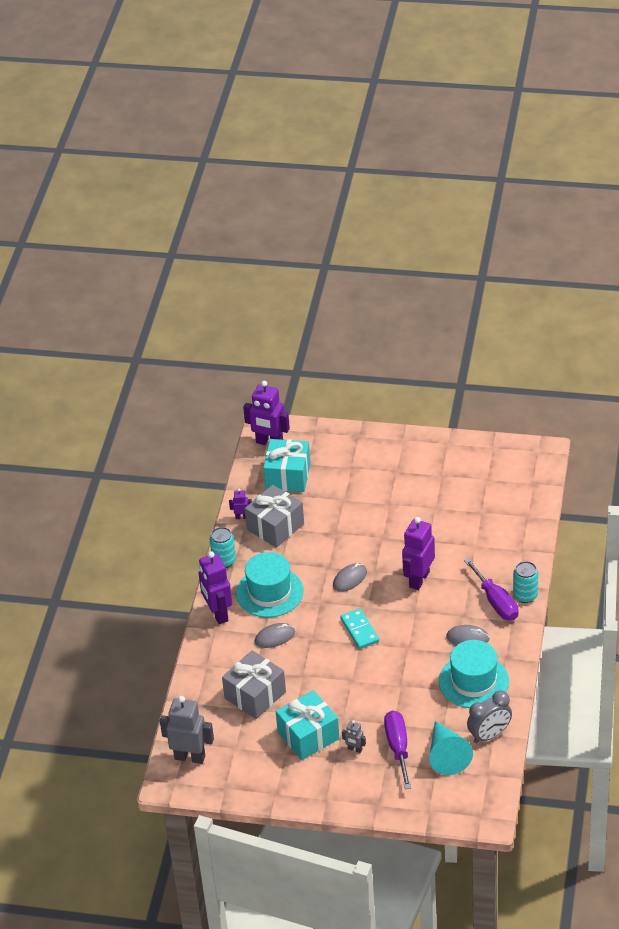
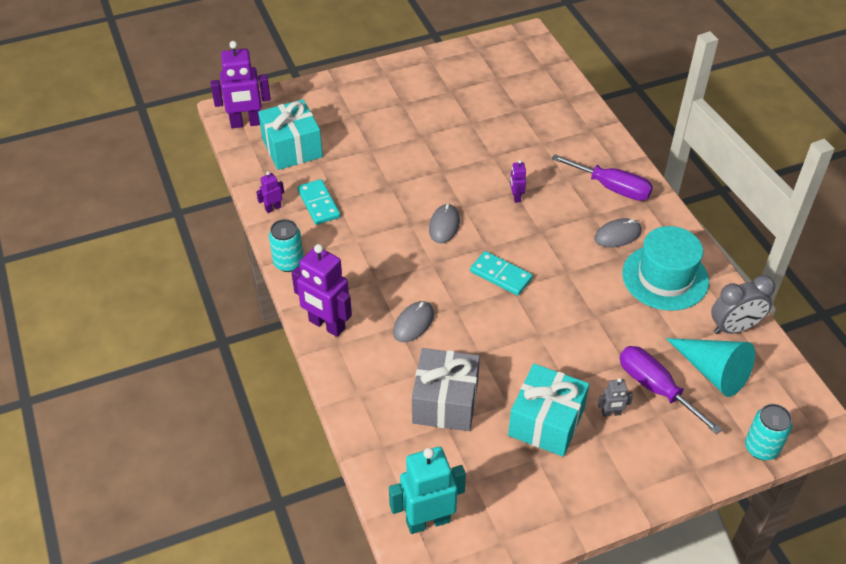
camera: 35 degrees left, 5 degrees up
grey robot [160,696,214,764] -> turquoise robot [389,447,466,534]
turquoise hat [236,552,303,618] -> none
grey gift [244,485,304,548] -> turquoise domino [297,179,340,225]
purple robot [402,517,435,590] -> purple robot [510,160,526,203], size x0.47
grey clock [467,691,512,743] -> grey clock turned 45 degrees clockwise [711,275,775,334]
turquoise can [513,561,538,603] -> turquoise can moved to [745,404,792,460]

